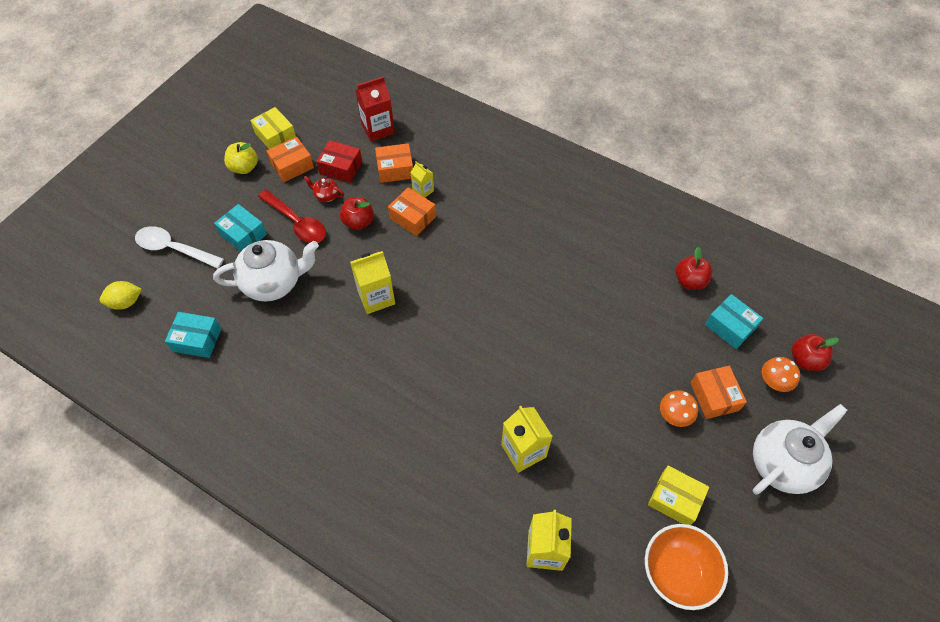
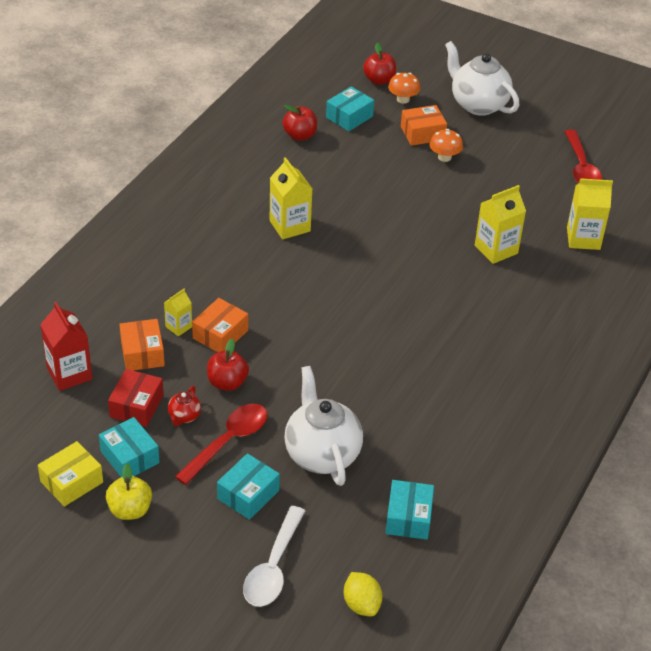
camera: 95 degrees left, 15 degrees down
orange box [267,137,314,182] -> turquoise box [99,417,160,477]
yellow carton [350,251,395,314] -> yellow carton moved to [270,157,312,239]
orange bowl [645,524,728,610] -> red spoon [564,130,602,184]
yellow box [648,466,709,525] -> none

